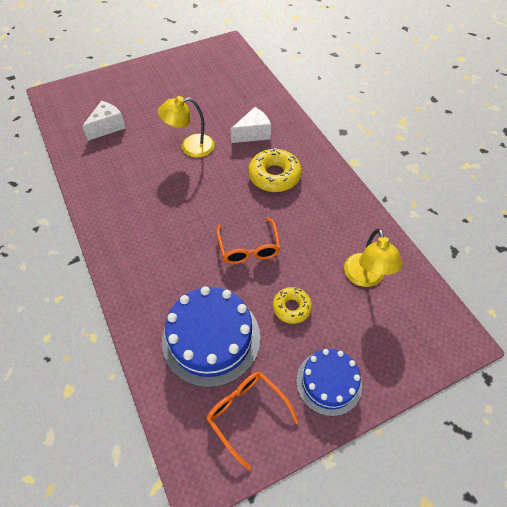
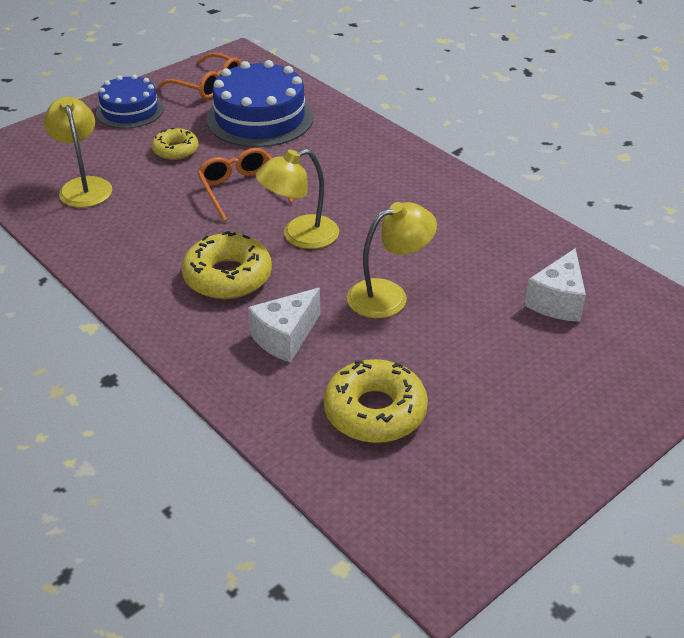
camera: 165 degrees right, 15 degrees down
none -> yellow lamp [256,149,339,249]
none -> yellow donut [324,359,428,443]

